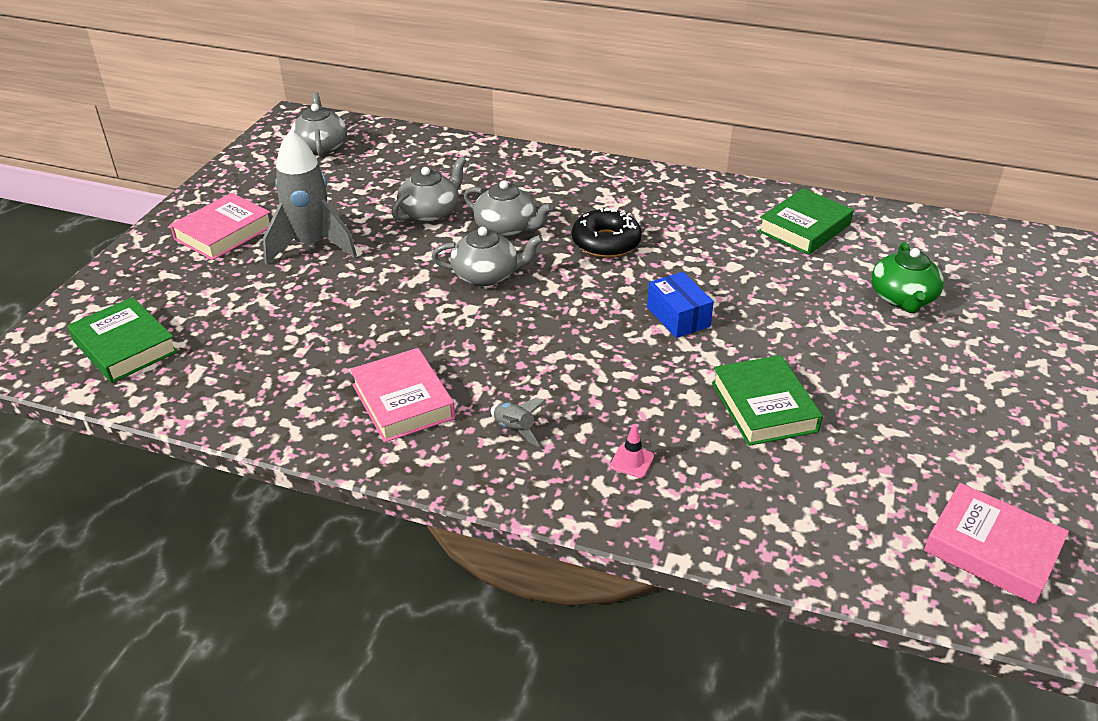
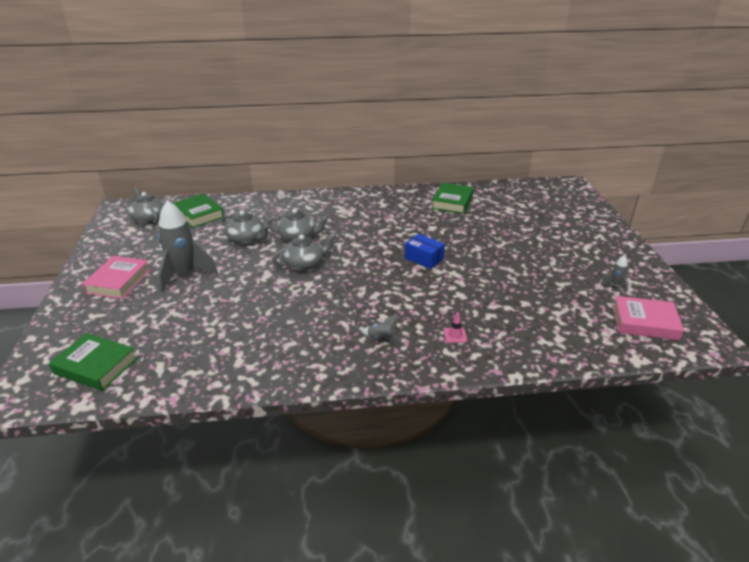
camera: 25 degrees left, 5 degrees down
pink book [350,348,455,443] -> none
grey teapot [391,157,466,223] -> grey teapot turned 105 degrees clockwise [222,210,270,245]
black donut [572,207,642,258] -> none
green book [712,355,823,446] -> green book moved to [173,194,224,228]
green teapot [871,242,944,313] -> none
none -> grey rocket [601,255,628,294]

